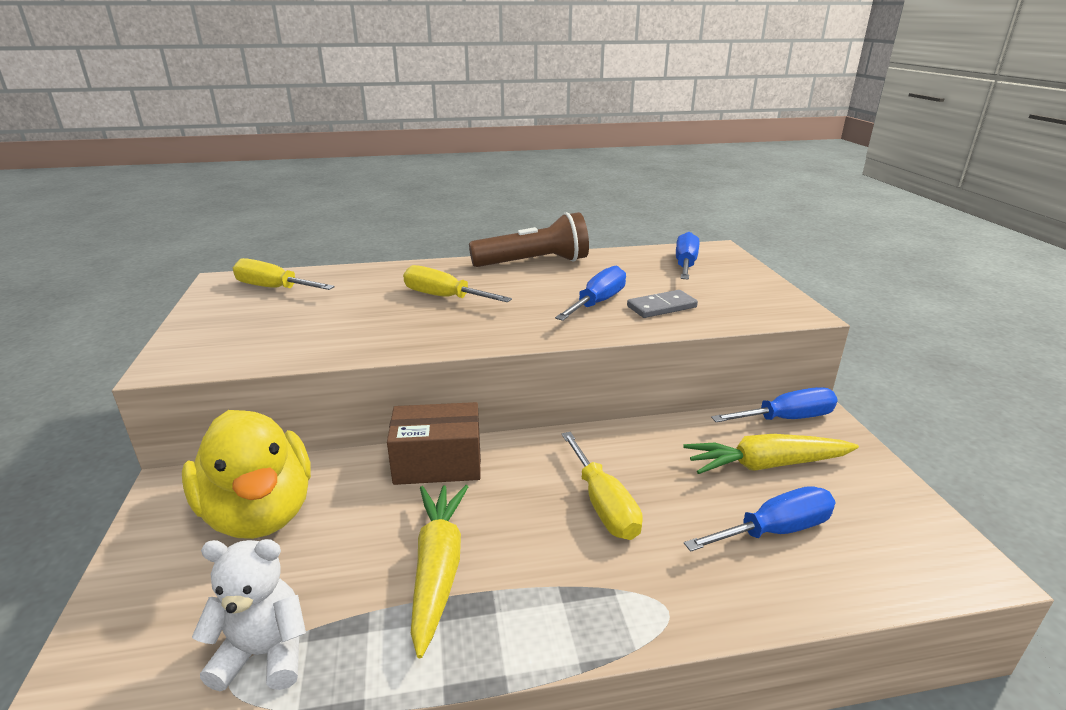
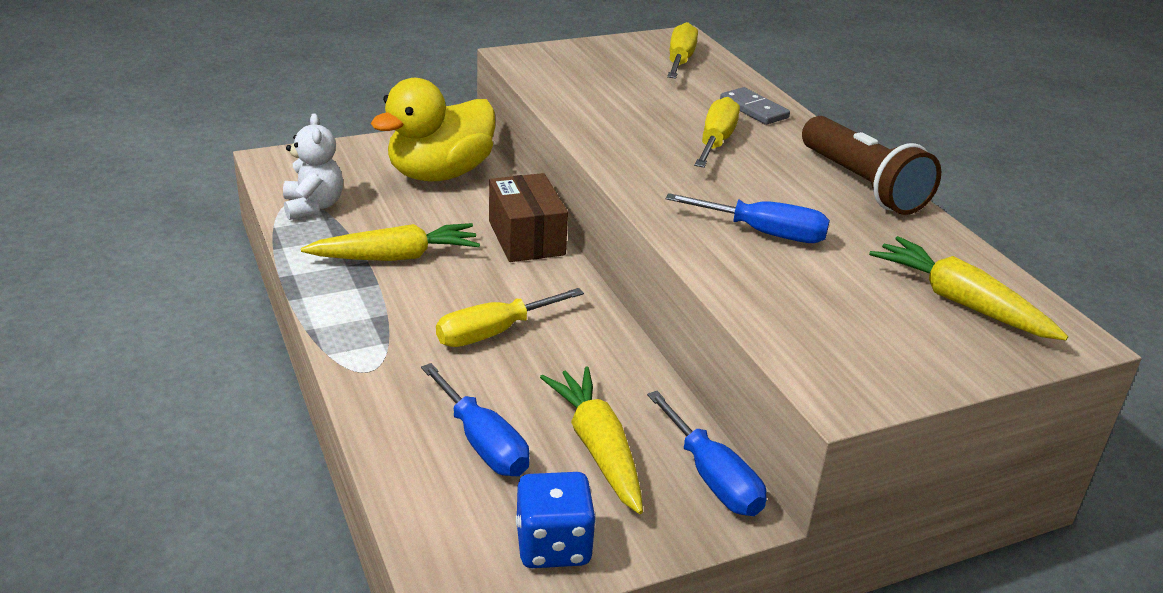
camera: 75 degrees right, 5 degrees up
grey domino [627,290,698,318] -> grey domino moved to [720,87,790,125]
blue screwdriver [676,232,699,280] -> yellow carrot [869,236,1068,340]
none -> blue dice [516,472,596,568]

